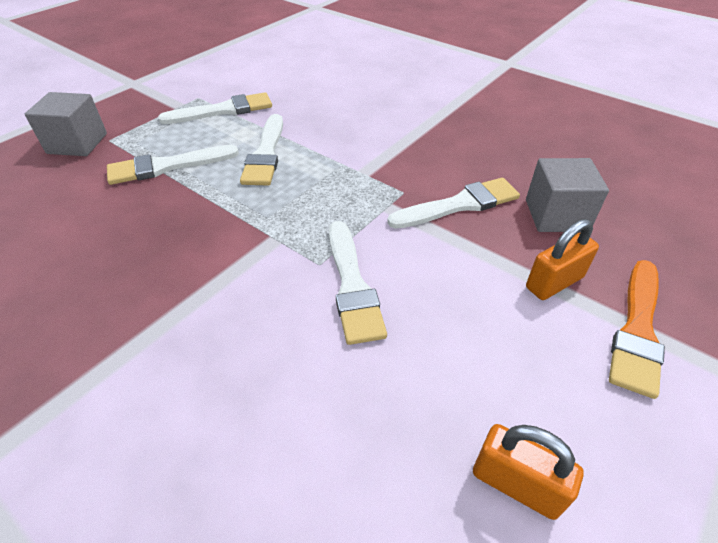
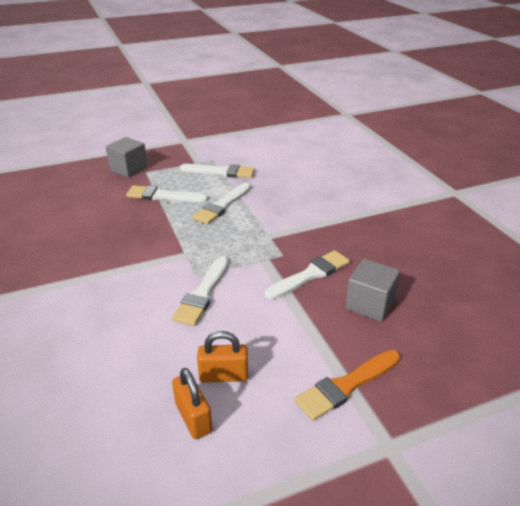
camera: 30 degrees right, 10 degrees down
white brush [387,178,520,229] -> white brush turned 45 degrees counterclockwise [265,250,350,299]
orange padlock [526,219,599,300] -> orange padlock moved to [197,331,248,383]

